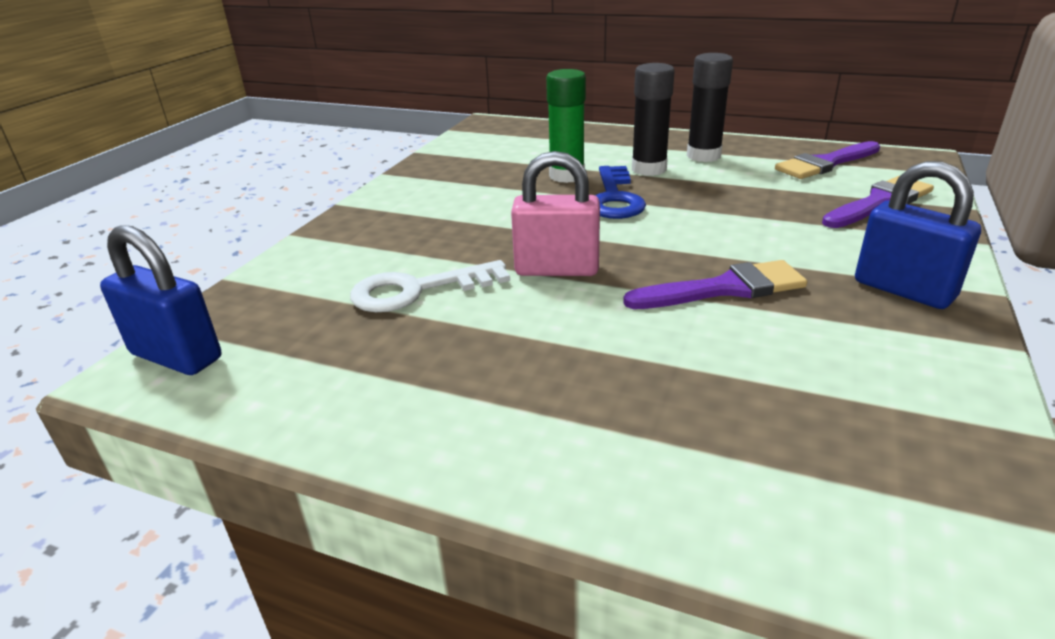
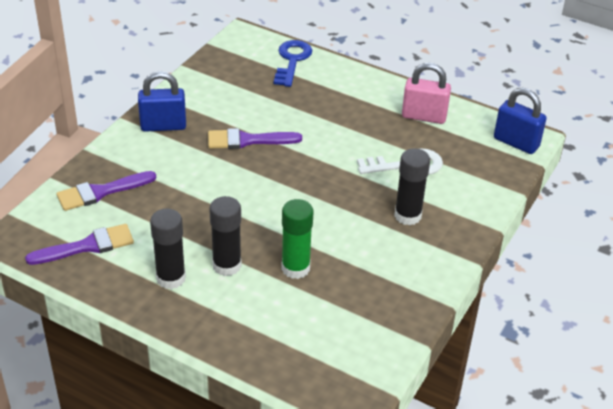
camera: 175 degrees left, 10 degrees up
pink padlock [511,151,600,276] -> pink padlock moved to [402,63,451,124]
blue key [595,166,646,219] -> blue key moved to [274,40,312,87]
blue padlock [855,161,981,309] -> blue padlock turned 60 degrees counterclockwise [138,71,186,132]
none -> black glue stick [394,148,430,226]

